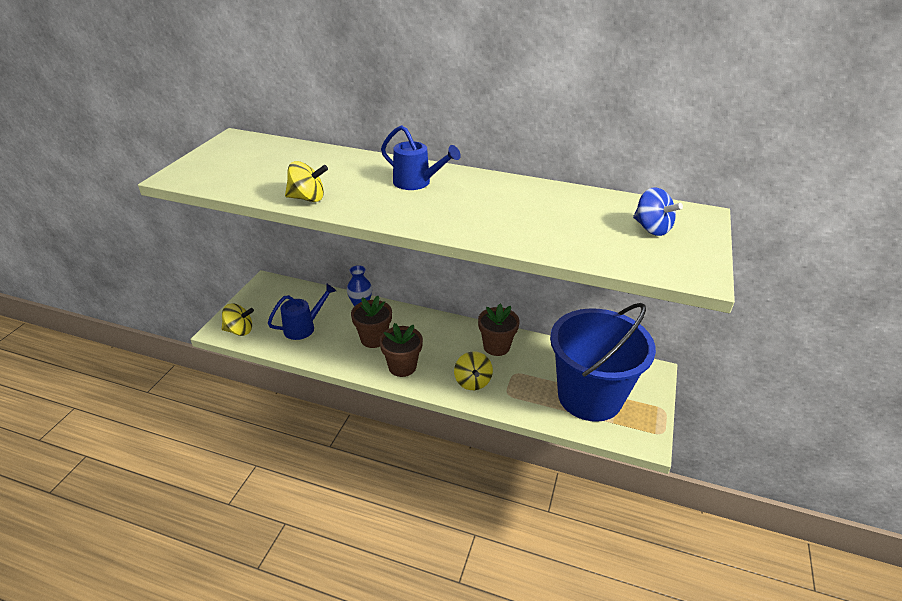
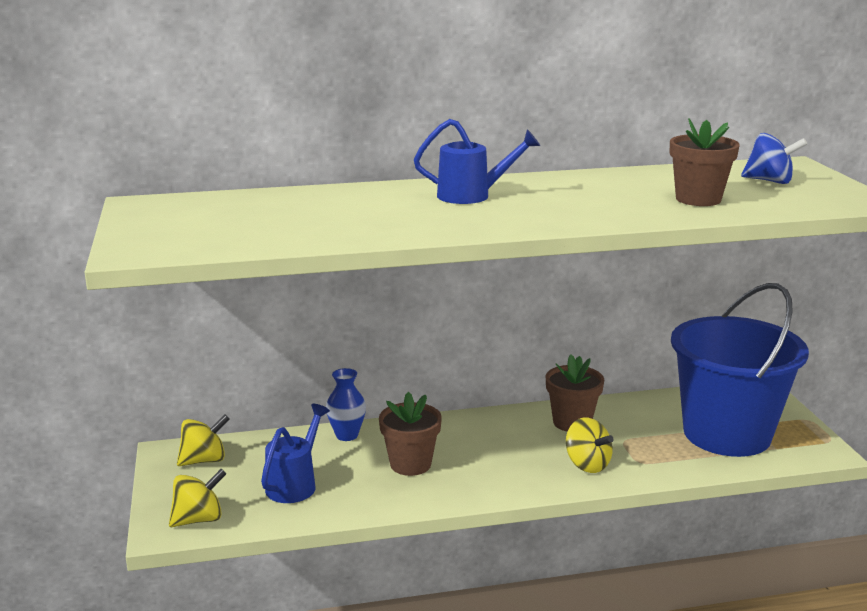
camera: 30 degrees left, 15 degrees down
yellow spinning top [285,161,328,202] -> yellow spinning top moved to [177,415,230,466]
brown flower pot [380,323,423,377] -> brown flower pot moved to [670,118,740,206]

